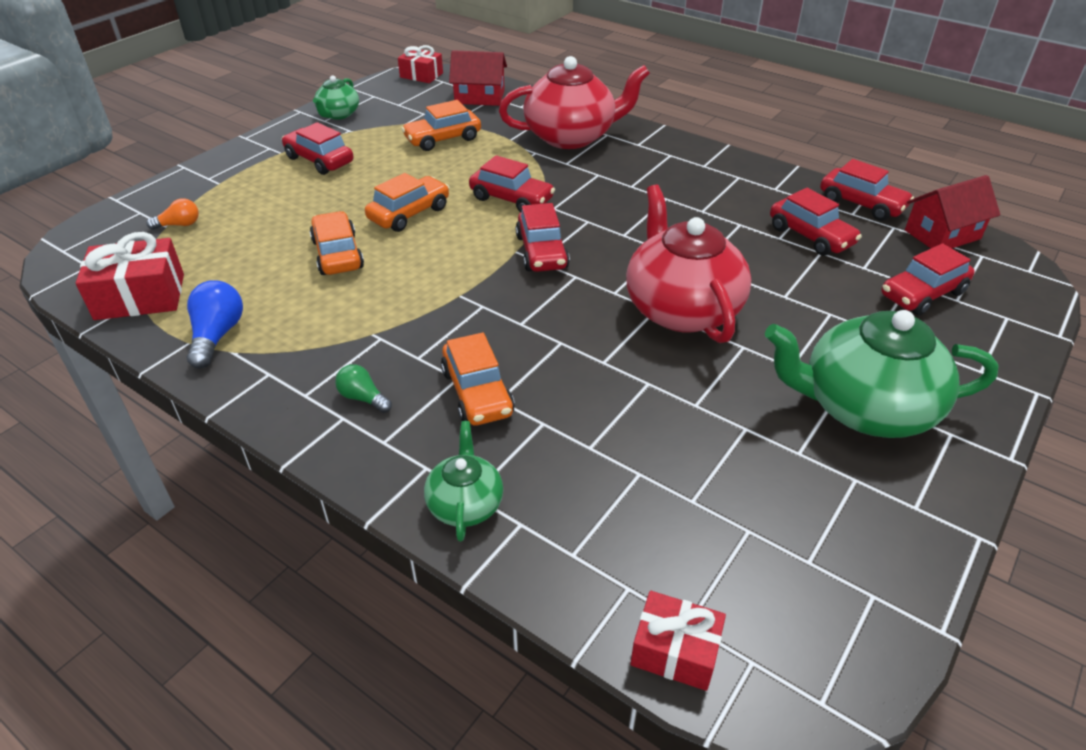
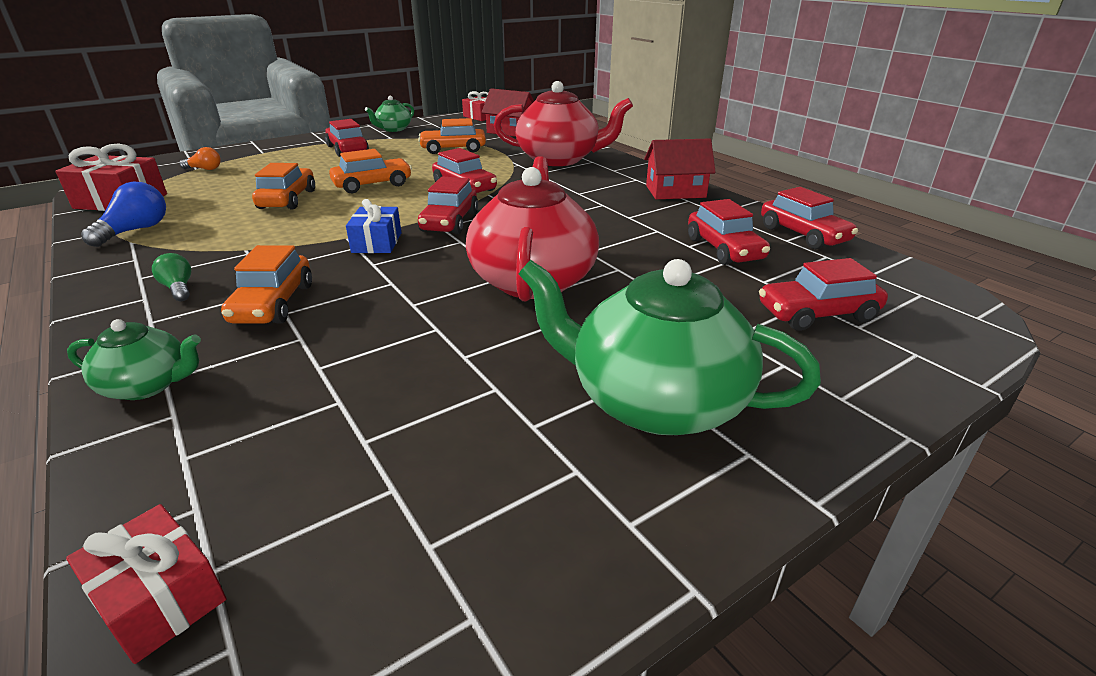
camera: 20 degrees right, 10 degrees down
green teapot [424,421,503,542] -> green teapot turned 75 degrees clockwise [67,319,201,400]
red house [905,175,1000,248] -> red house moved to [644,139,716,199]
none -> blue gift [346,199,402,253]

